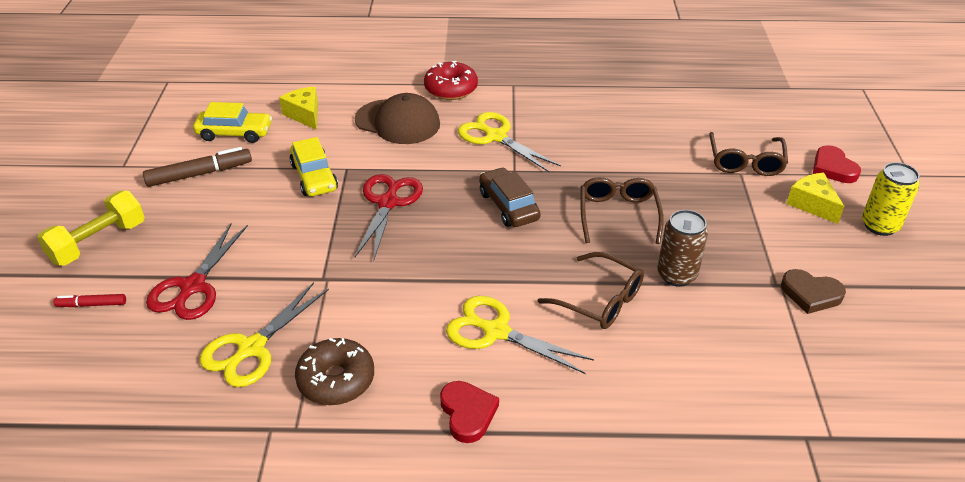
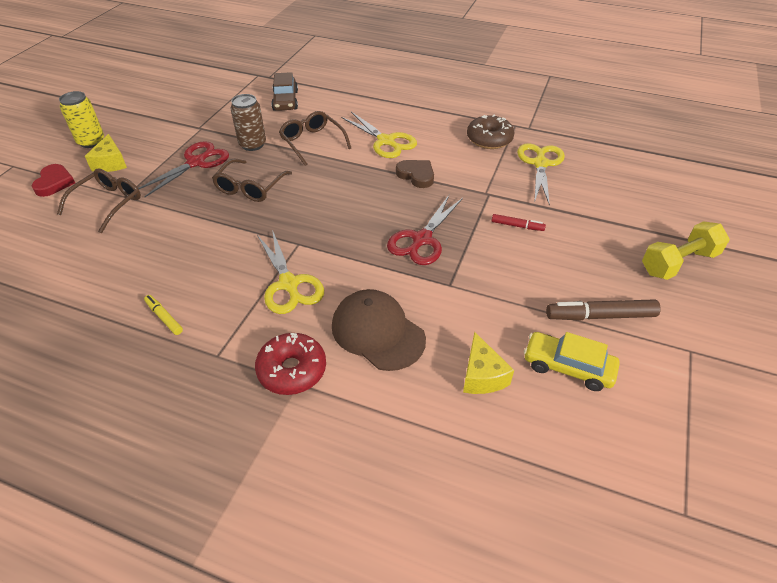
camera: 160 degrees left, 5 degrees up
red marker [53,294,126,307] -> red marker moved to [492,214,546,231]
red scissors [146,223,248,320] -> red scissors moved to [138,141,229,197]
yellow scissors [200,282,329,387] -> yellow scissors turned 45 degrees counterclockwise [517,143,565,205]
yellow car [290,137,338,196] -> none
red heart [440,381,499,443] -> none
brown car [479,167,541,227] -> brown car moved to [271,72,298,111]
brown heart [781,269,846,314] -> brown heart moved to [396,160,434,188]
none -> yellow marker [144,295,183,335]

